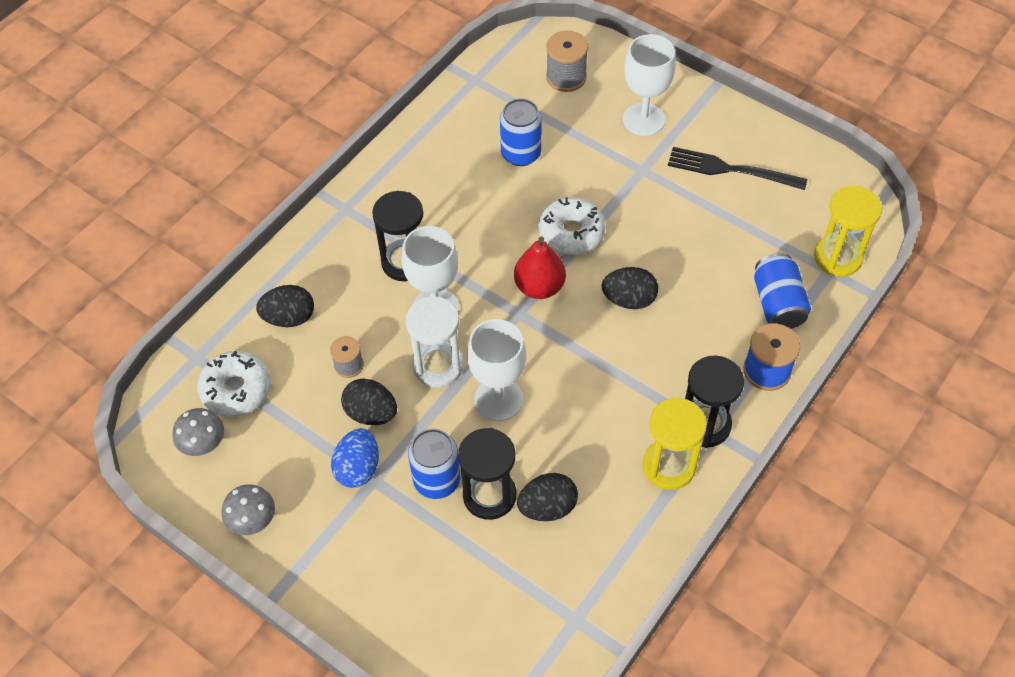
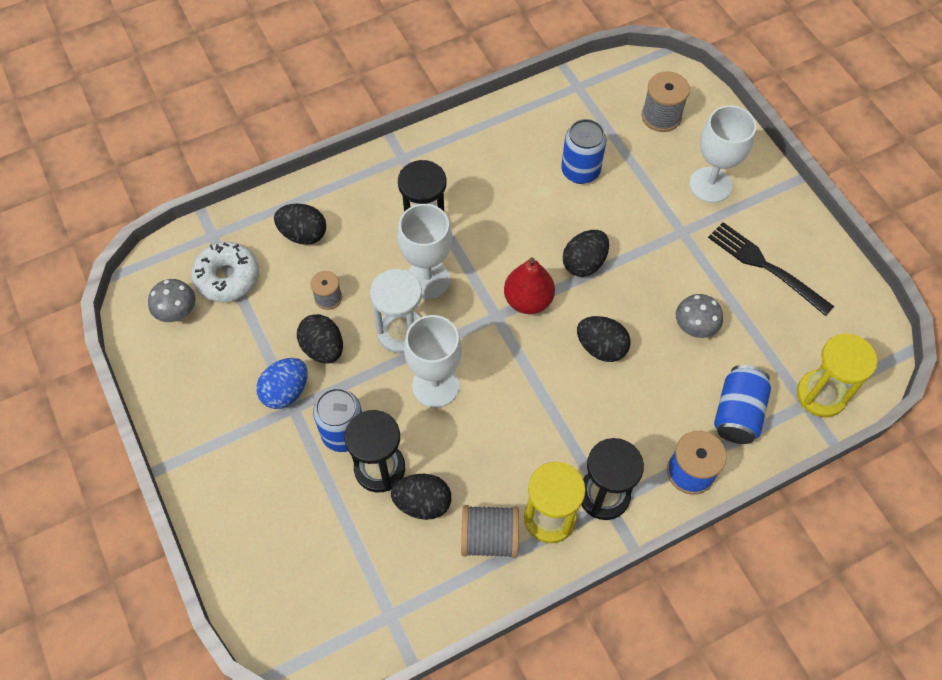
camera: 25 degrees right, 5 degrees up
grey mushroom [222,484,275,535] -> grey mushroom moved to [676,294,723,338]
white donut [538,197,606,255] -> black egg [563,230,609,277]
none -> grey spool [461,505,519,558]

